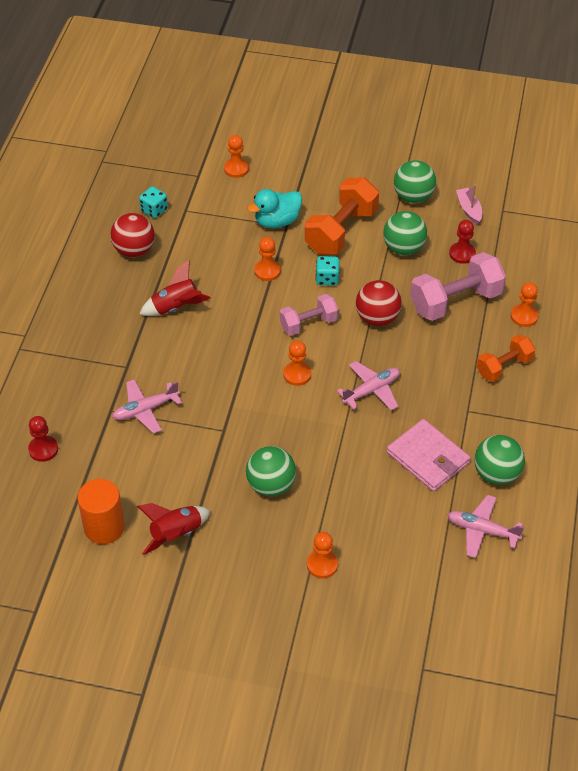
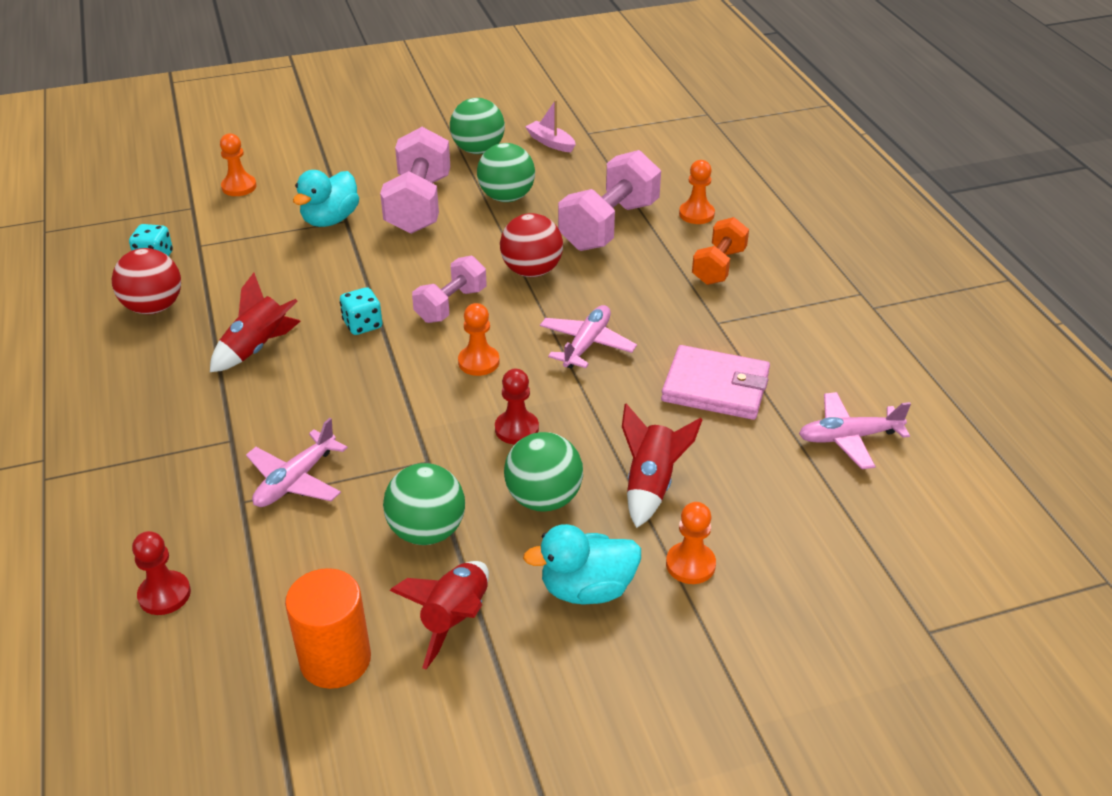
camera: 30 degrees left, 10 degrees down
orange pawn [254,237,281,281] -> none
orange dumbbell [305,177,379,255] -> pink dumbbell [380,127,450,234]
turquoise dice [316,256,340,286] -> turquoise dice moved to [340,287,382,335]
red pawn [449,220,476,264] -> red pawn moved to [495,369,539,444]
green ball [474,435,525,485] -> green ball moved to [383,463,465,545]
none -> turquoise duck [523,524,641,605]
none -> red rocket [622,403,703,528]

